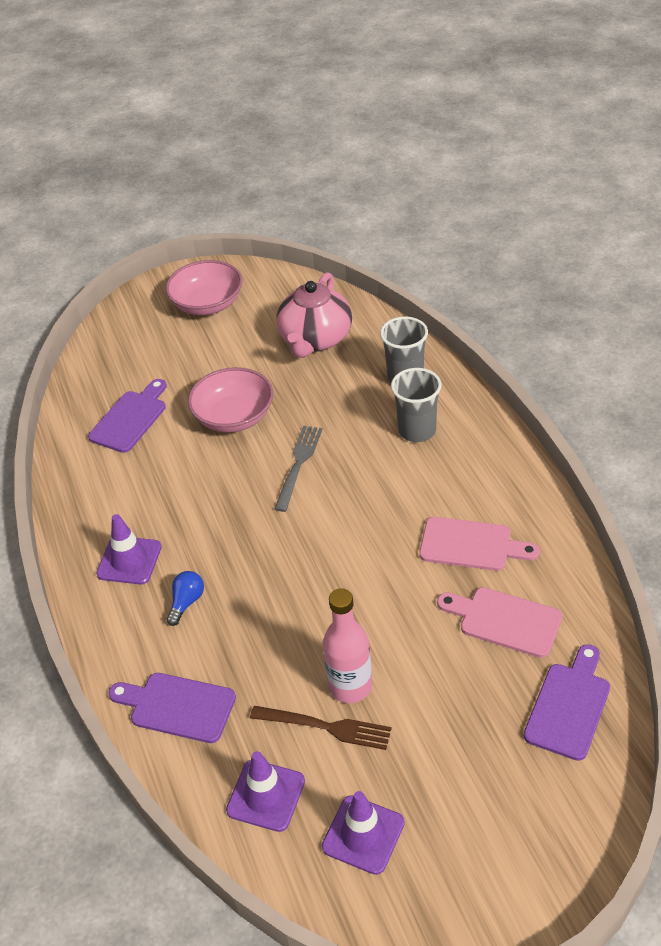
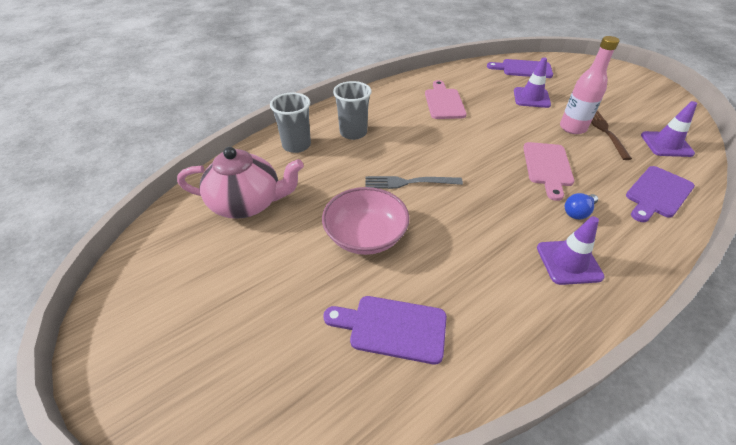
camera: 110 degrees left, 0 degrees up
purple cutting board [108,673,236,743] -> purple cutting board turned 45 degrees clockwise [626,166,695,222]
pink bowl [166,260,242,315] -> none
blue light bulb [166,571,204,626] -> blue light bulb turned 45 degrees counterclockwise [565,193,598,219]
purple traffic cone [322,791,405,875] -> purple traffic cone moved to [514,57,551,108]
pink cutting board [437,587,562,658] -> pink cutting board moved to [523,142,574,201]

